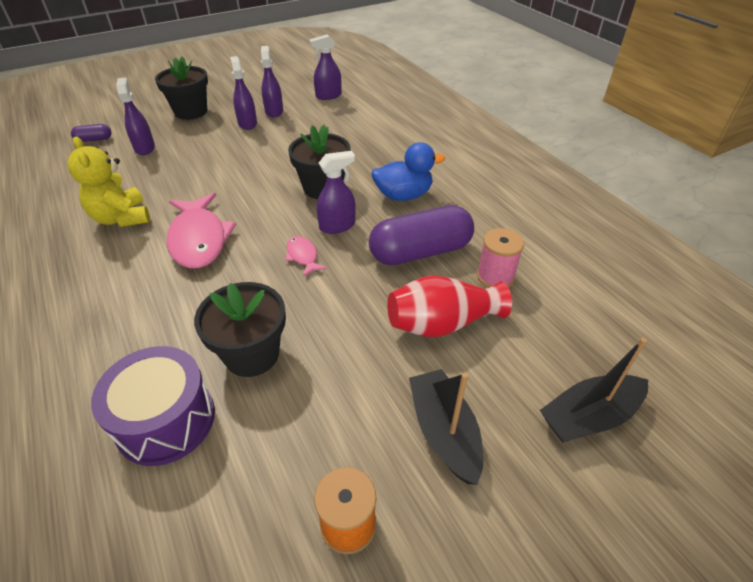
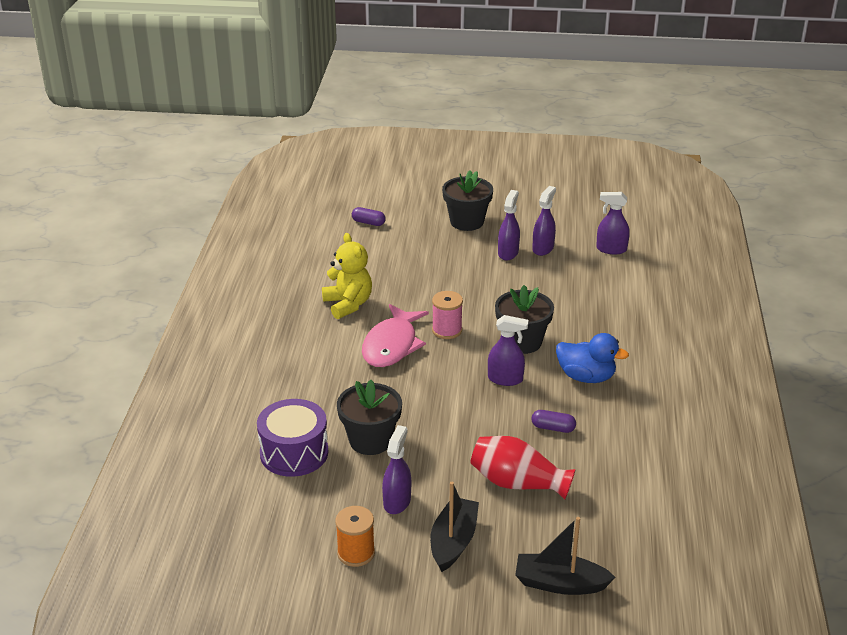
camera: 35 degrees right, 10 degrees down
yellow teddy bear [68,136,150,227] -> yellow teddy bear turned 150 degrees clockwise [322,233,372,319]
purple spray bottle [116,77,155,155] -> purple spray bottle moved to [382,425,411,514]
pink fish [285,236,327,277] -> none
purple capsule [369,205,474,265] -> purple capsule [531,410,576,433], size x0.45
pink spool [477,228,524,288] -> pink spool moved to [432,291,463,339]

